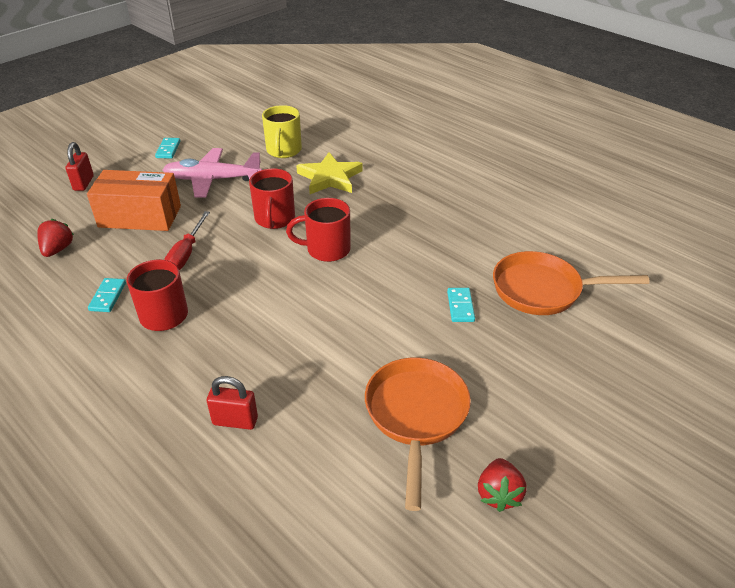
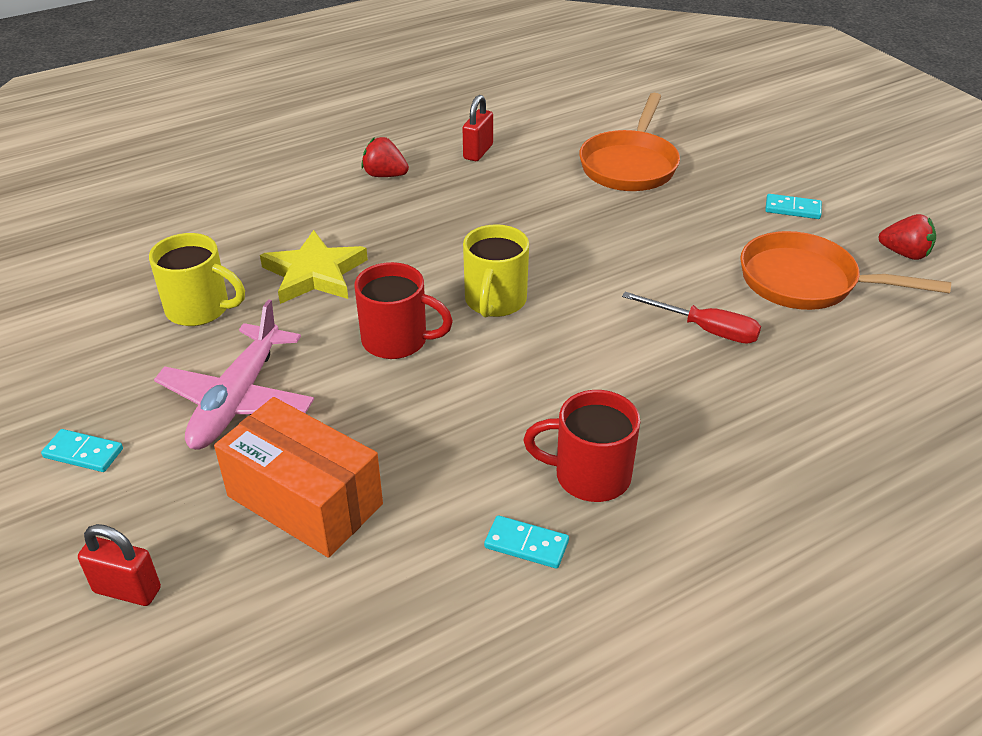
camera: 75 degrees left, 0 degrees up
red strawberry [37,219,74,257] -> red strawberry moved to [361,137,409,177]
orange box [87,170,181,231] -> orange box turned 75 degrees counterclockwise [214,397,383,558]
red screwdriver [164,211,210,270] -> red screwdriver moved to [622,292,761,344]
red padlock [207,376,258,430] -> red padlock moved to [463,95,493,161]
red mug [286,198,351,262] -> yellow mug [463,224,529,318]
turquoise domino [447,288,475,322] -> turquoise domino moved to [765,194,822,219]

